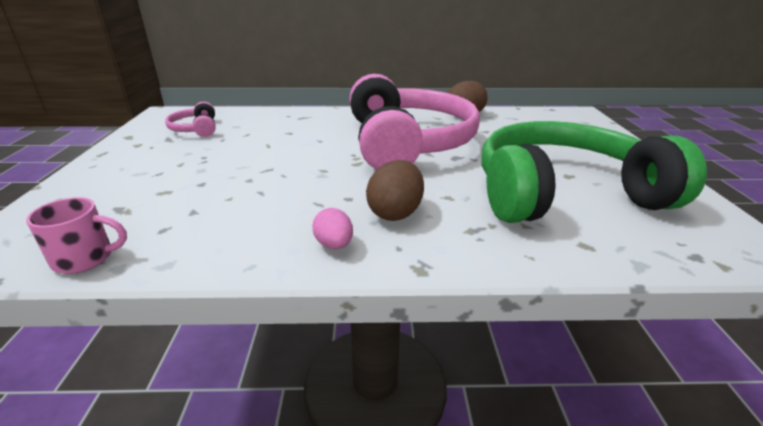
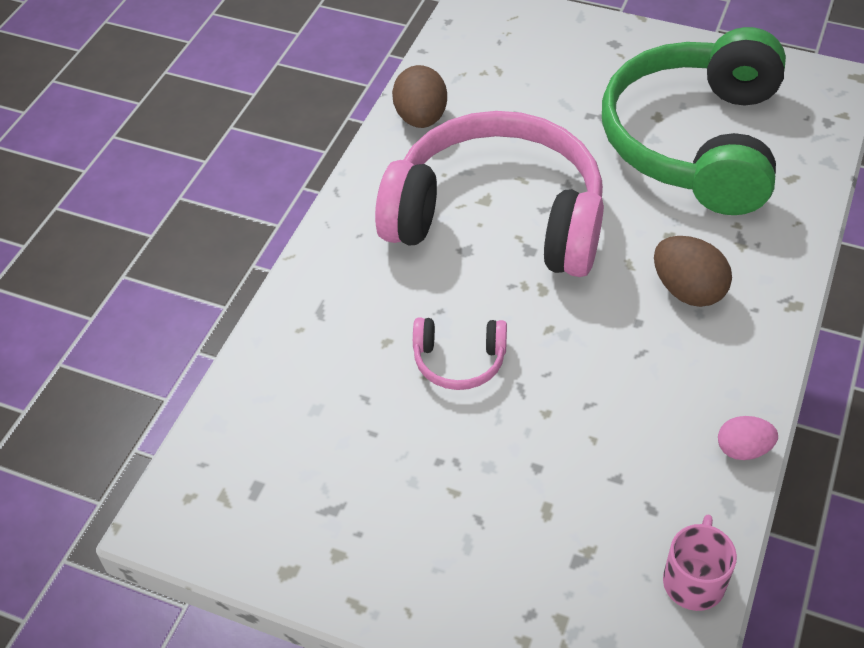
camera: 65 degrees left, 20 degrees up
pink headphones [165,102,216,137] -> pink headphones moved to [413,318,507,390]
pink egg [312,208,353,249] -> pink egg moved to [718,416,778,460]

